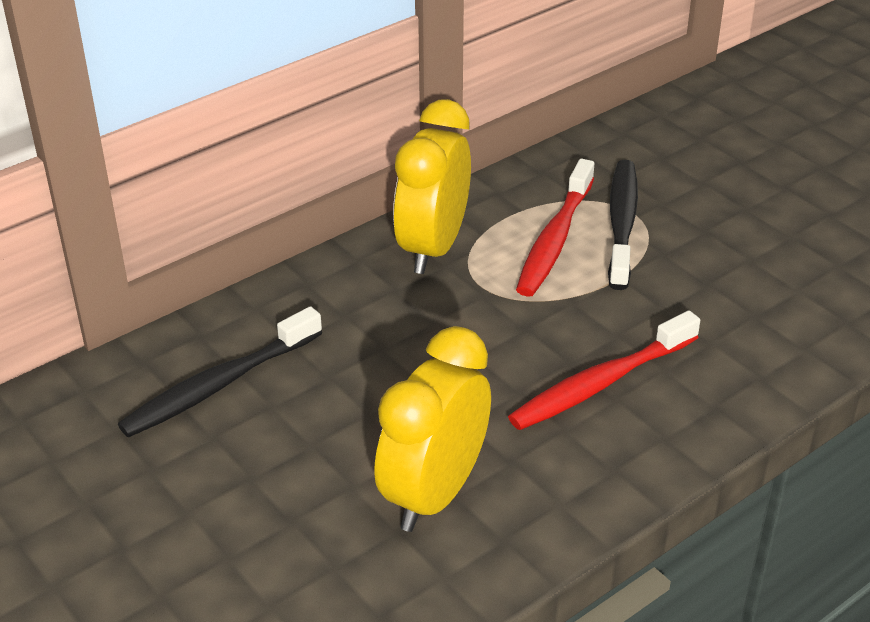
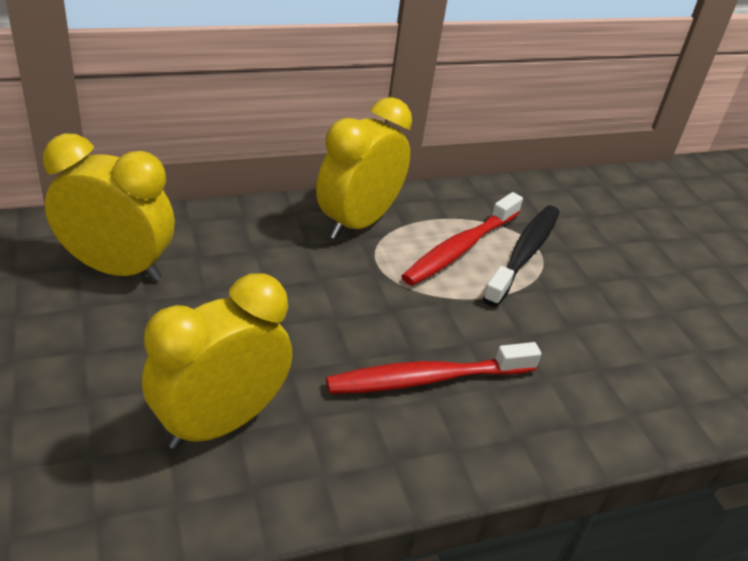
camera: 15 degrees right, 0 degrees up
black toothbrush [118,306,322,438] -> yellow clock [43,133,175,282]

